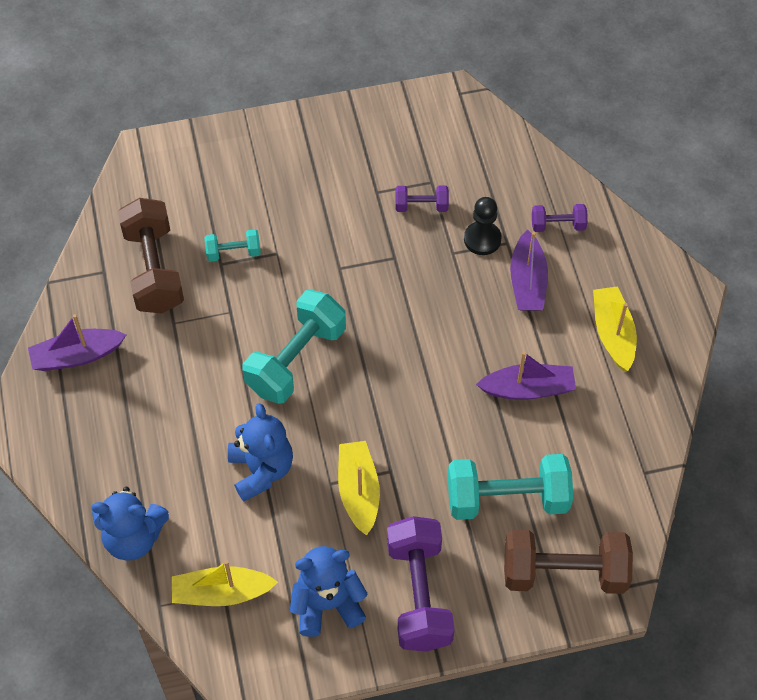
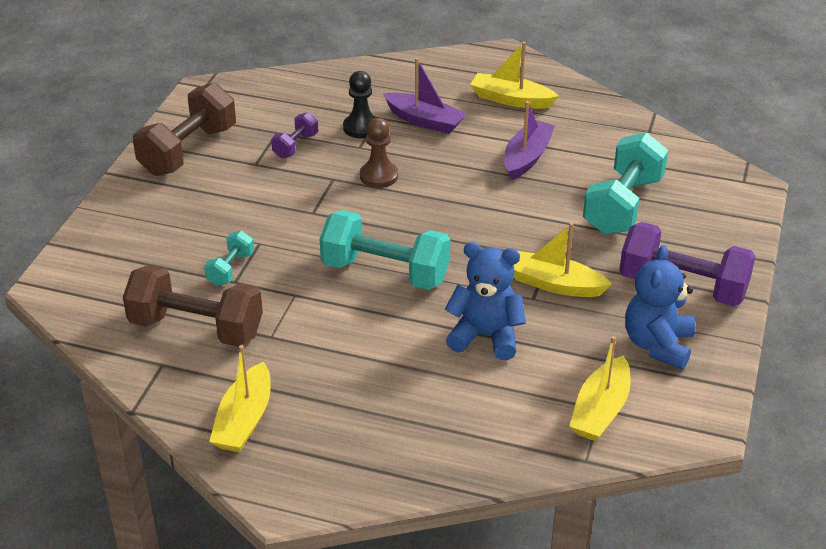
camera: 60 degrees left, 20 degrees down
purple boat [28,314,126,371] -> yellow boat [209,345,271,452]
blue teddy bear [91,487,169,560] -> none
turquoise dumbbell [242,290,346,404] -> turquoise dumbbell turned 45 degrees counterclockwise [320,210,450,290]
brown dumbbell [504,529,633,594] -> brown dumbbell moved to [133,83,236,176]
purple dumbbell [532,204,588,232] -> none
none -> brown pawn [360,118,398,188]

